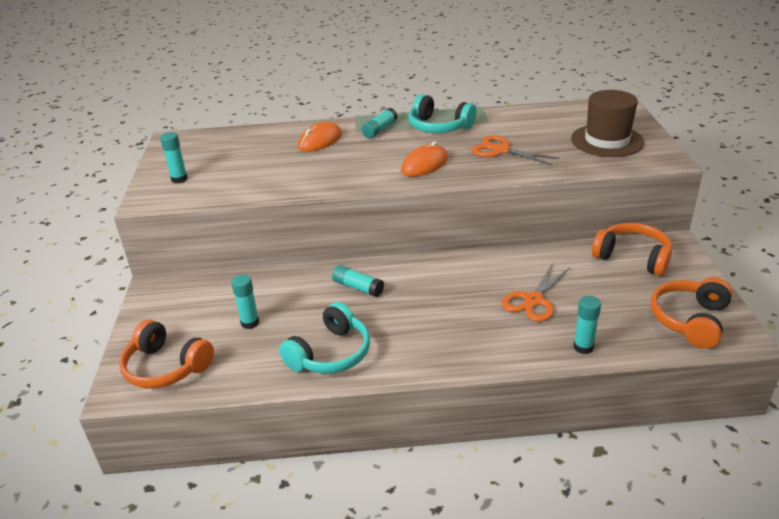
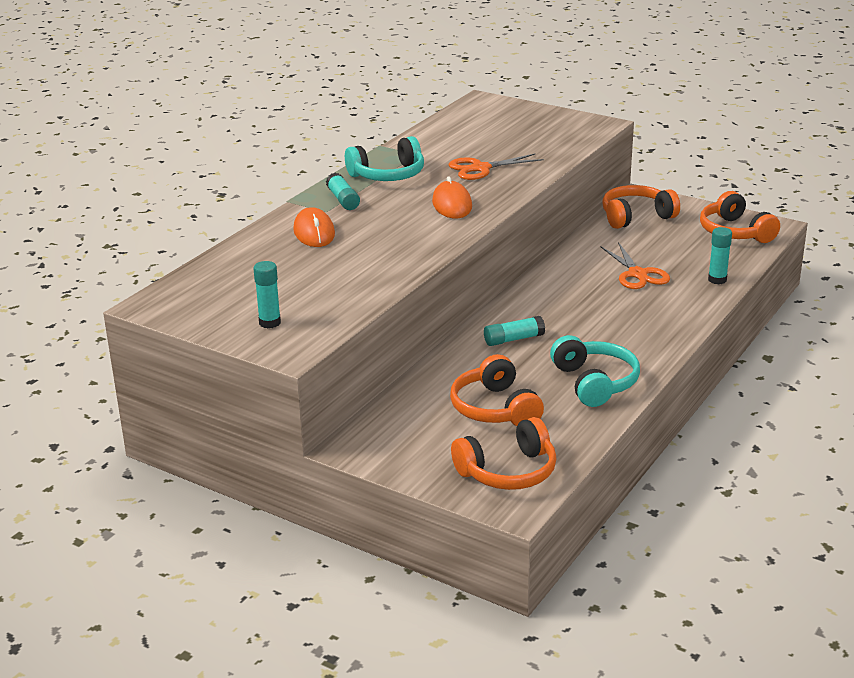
camera: 55 degrees left, 5 degrees down
turquoise glue stick [231,274,259,329] -> orange headphones [450,354,544,426]
brown hat [571,90,645,157] -> none

